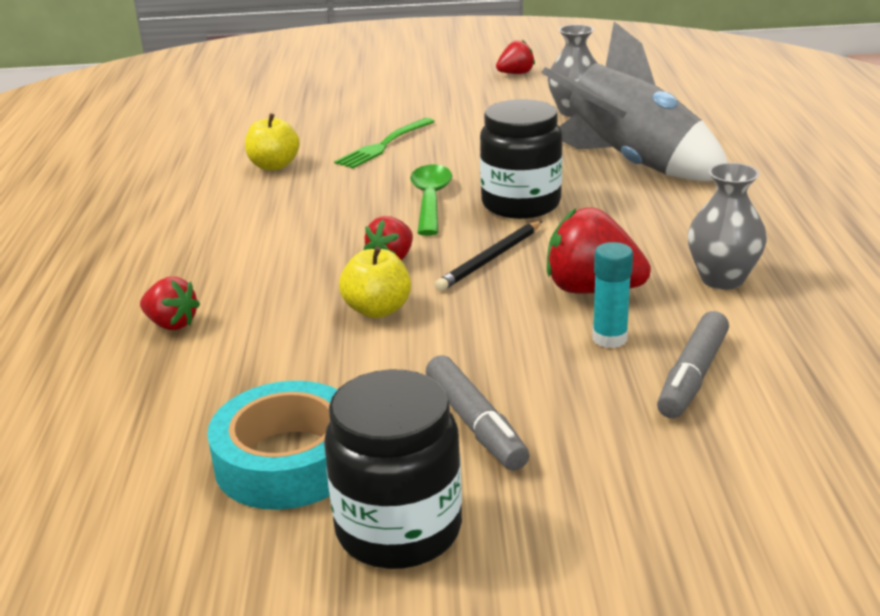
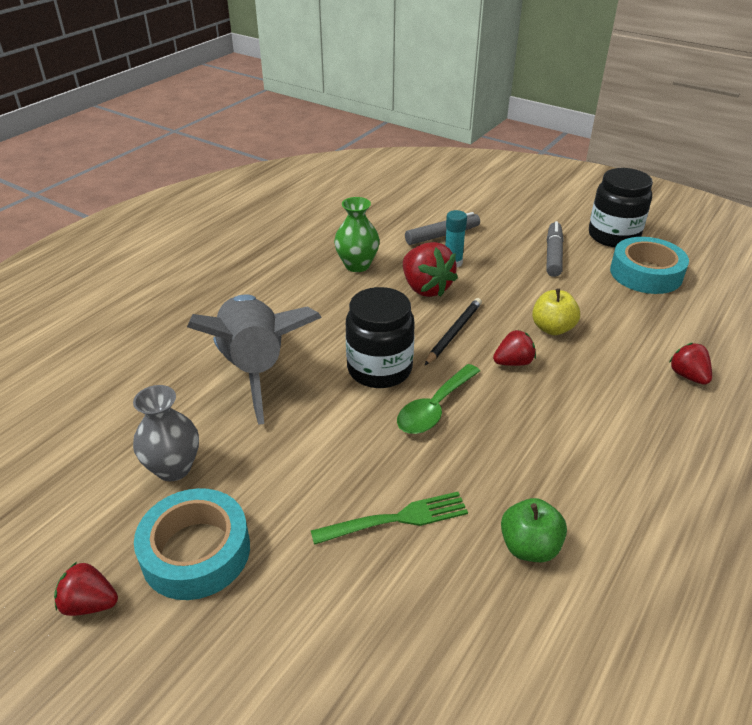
camera: 145 degrees left, 10 degrees up
yellow apple [245,113,300,171] -> green apple [501,498,567,562]
black pencil [435,221,542,291] -> black pencil turned 45 degrees counterclockwise [425,298,482,365]
grey vase [688,163,767,290] -> green vase [334,197,380,272]
none -> turquoise tape [134,488,250,600]

